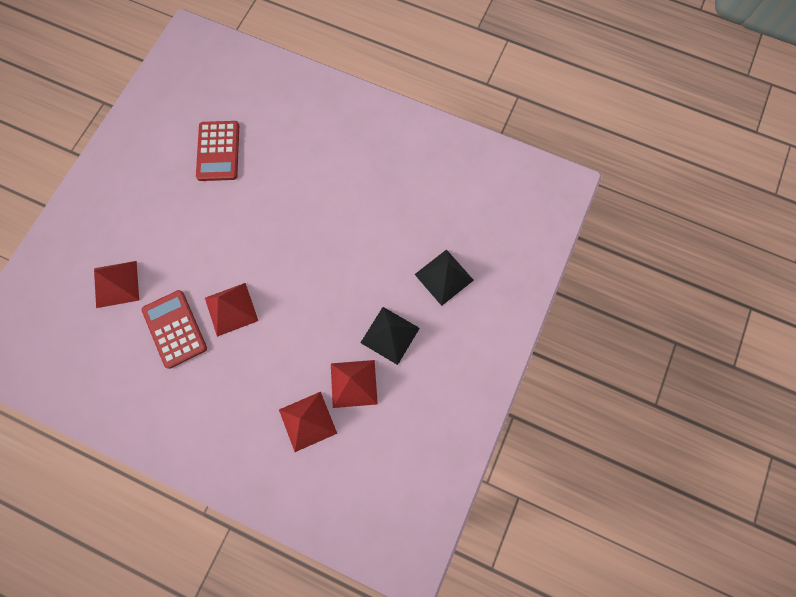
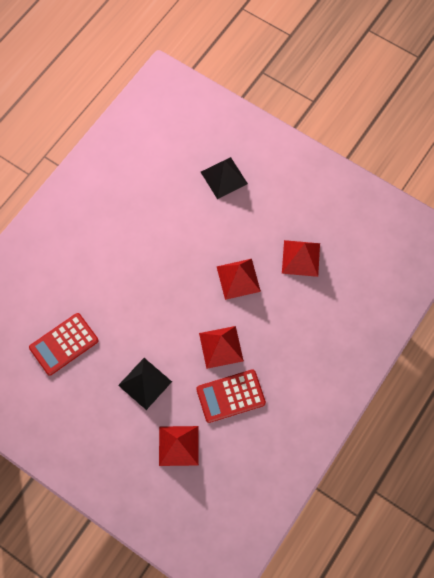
camera: 80 degrees left, 5 degrees down
red calculator [196,121,239,181] -> red calculator turned 135 degrees clockwise [29,313,99,376]
red pyramid [279,392,337,452] -> red pyramid moved to [216,259,261,300]
black pyramid [360,307,420,365] -> black pyramid moved to [118,358,172,410]

